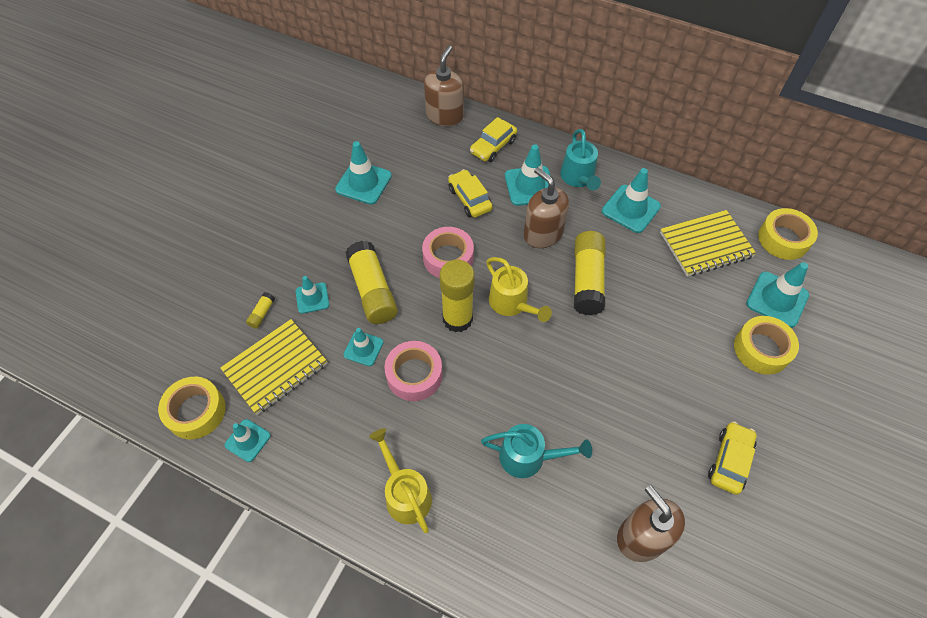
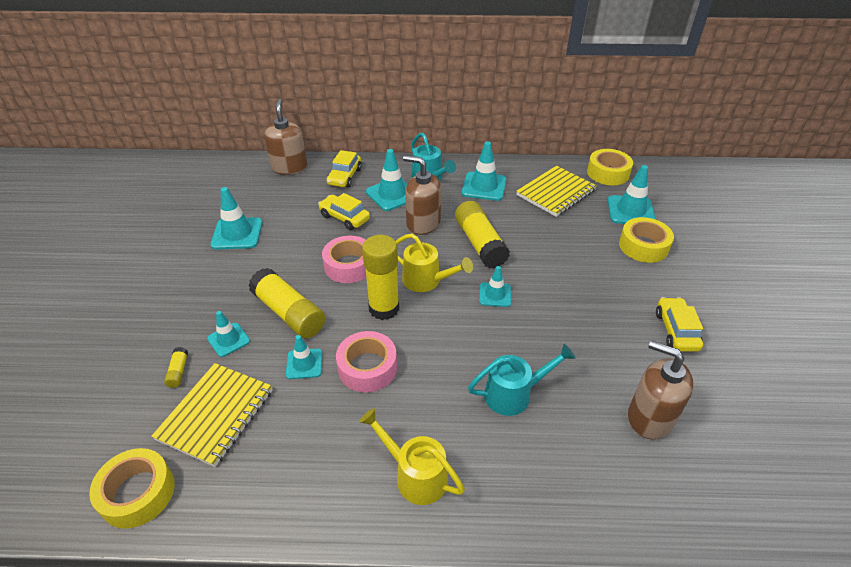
camera: 25 degrees left, 15 degrees down
turquoise traffic cone [224,419,271,462] -> turquoise traffic cone moved to [479,266,511,307]

